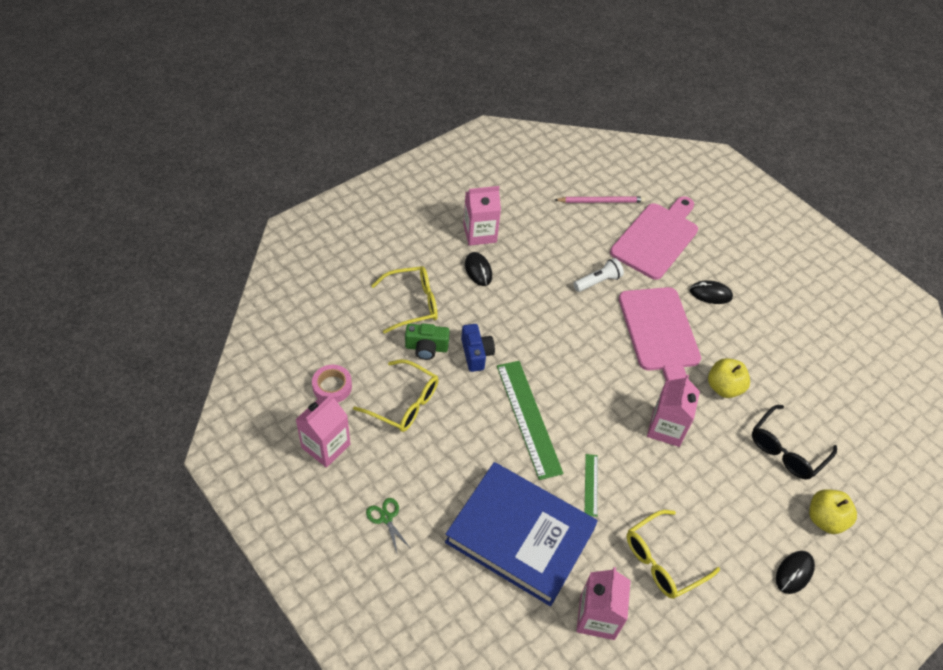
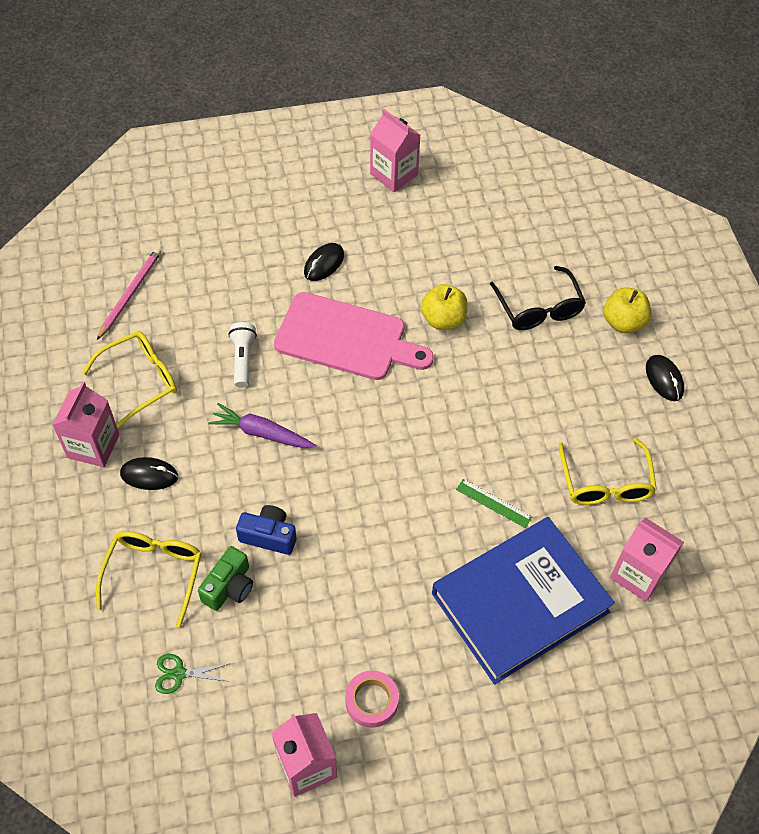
camera: 60 degrees left, 5 degrees up
pink tape [312,365,352,402] -> pink tape moved to [345,670,399,728]
yellow glasses [353,359,439,432] -> yellow glasses moved to [82,331,177,428]
green scissors [366,498,411,553] -> green scissors moved to [155,654,228,694]
green ruler [497,361,563,480] -> none
pink cutting board [610,196,698,280] -> none
pink carton [647,375,700,447] -> pink carton moved to [370,109,420,192]
none -> purple carrot [208,403,316,448]

